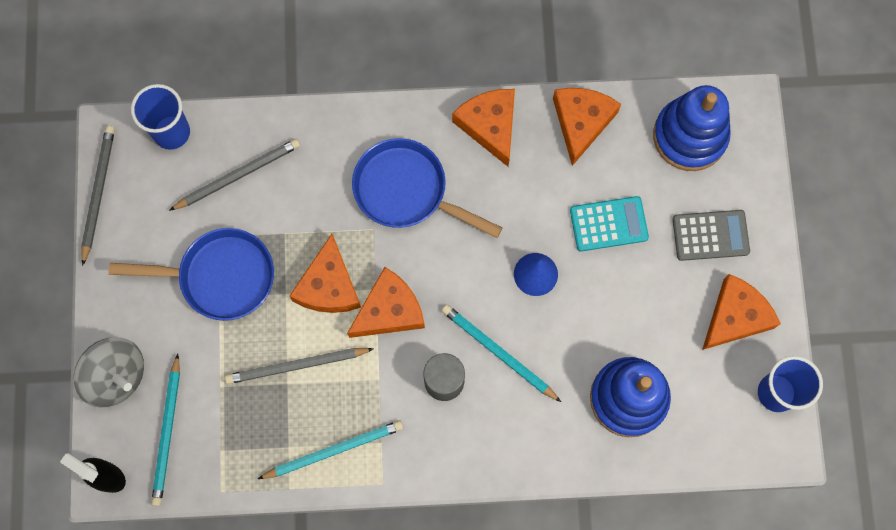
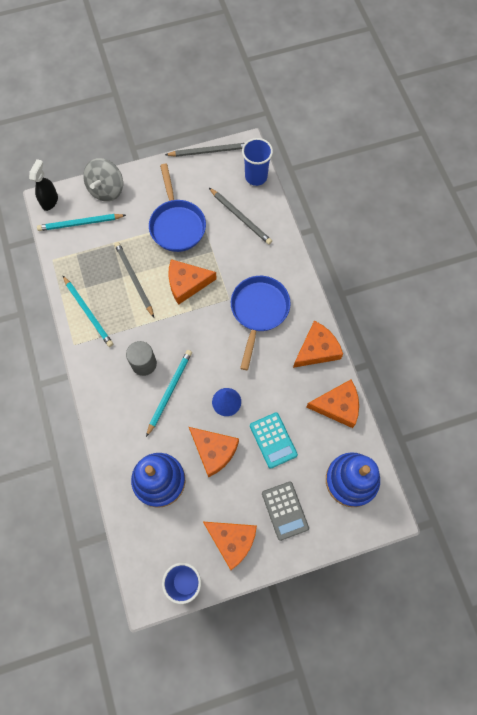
camera: 75 degrees right, 5 degrees down
orange cheese [347,267,425,338] -> orange cheese moved to [189,427,239,478]

